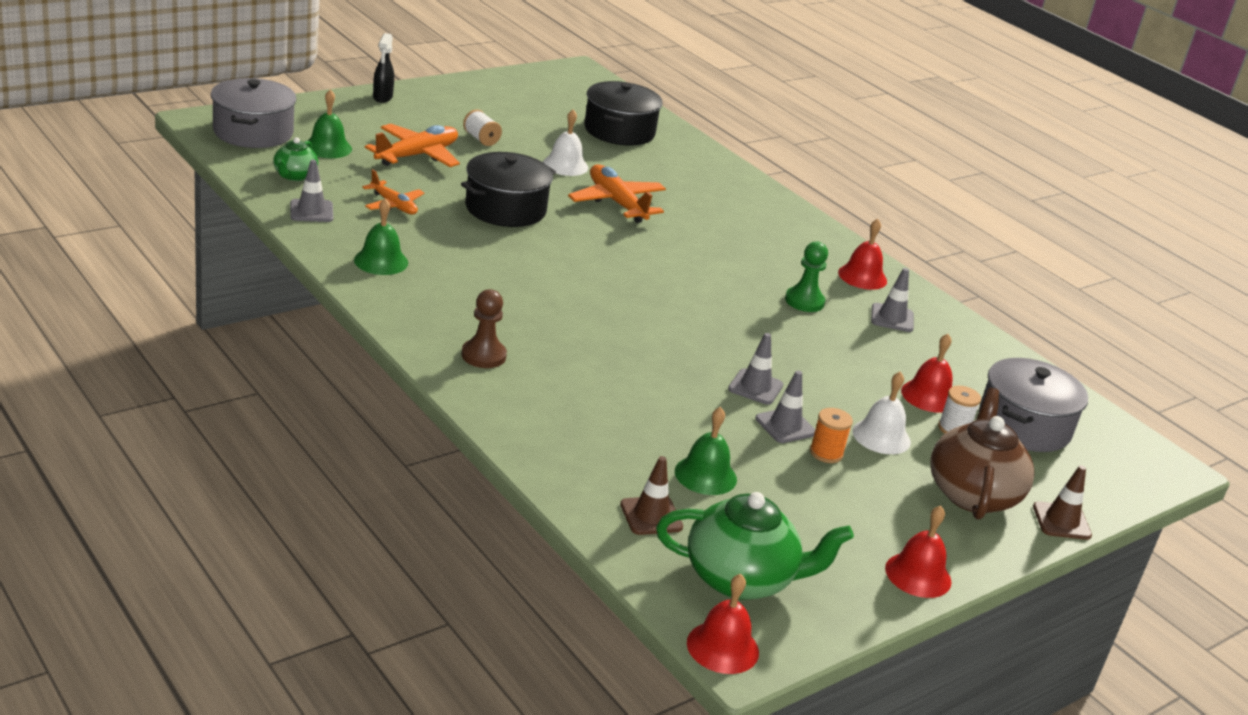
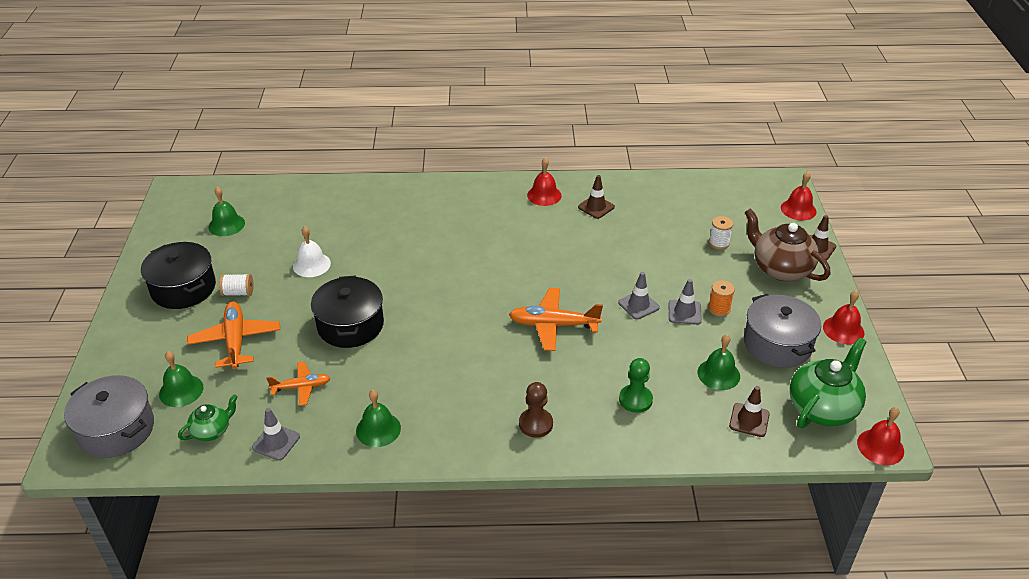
camera: 50 degrees left, 10 degrees up
green teapot [273,137,318,181] -> green teapot turned 90 degrees counterclockwise [178,394,238,441]
black spray bottle [373,33,394,103] -> none
orange plane [568,164,666,223] -> orange plane moved to [509,288,603,351]
black pot [584,81,663,146] -> black pot moved to [141,242,216,309]
green pawn [785,242,828,312] -> green pawn moved to [619,358,653,413]
white bell [852,372,911,454] -> none
grey traffic cone [871,268,914,332] -> brown traffic cone [578,175,615,219]
red bell [901,334,953,413] -> red bell moved to [781,172,817,221]
grey pot [979,358,1088,452] -> grey pot moved to [744,294,821,368]
none -> green bell [208,187,245,236]

